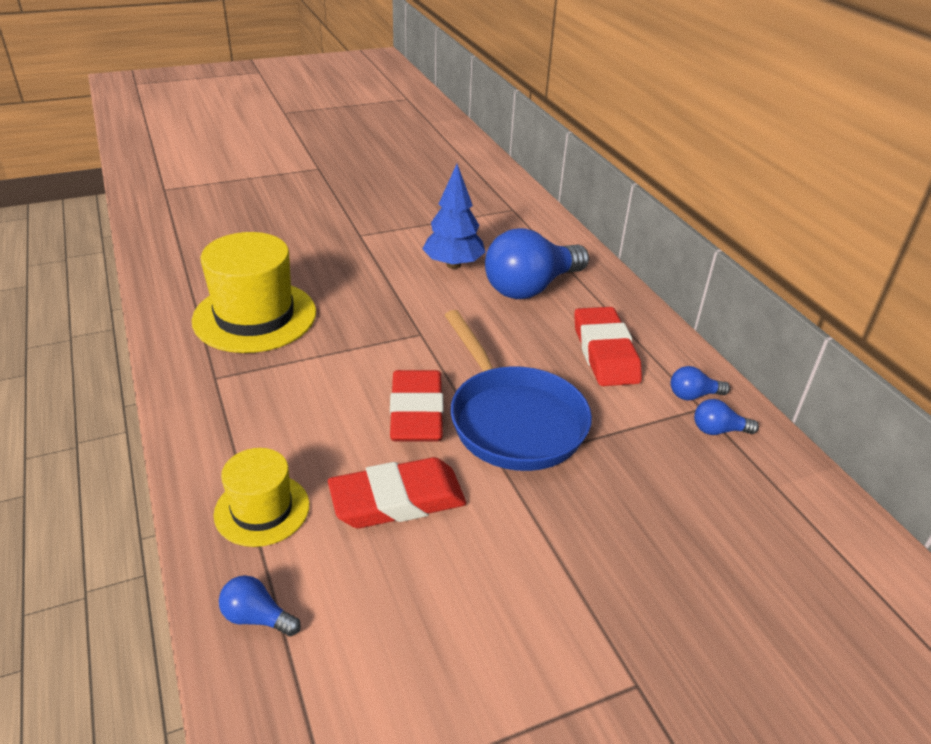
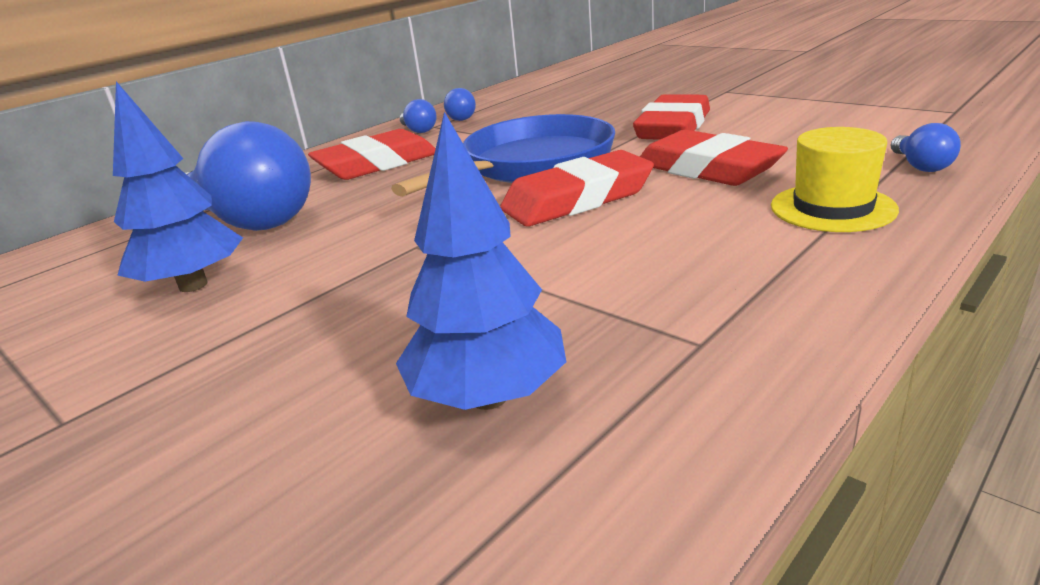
camera: 110 degrees left, 10 degrees down
yellow hat [192,232,316,353] -> blue tree [396,112,566,410]
none -> red eraser [633,94,710,140]

